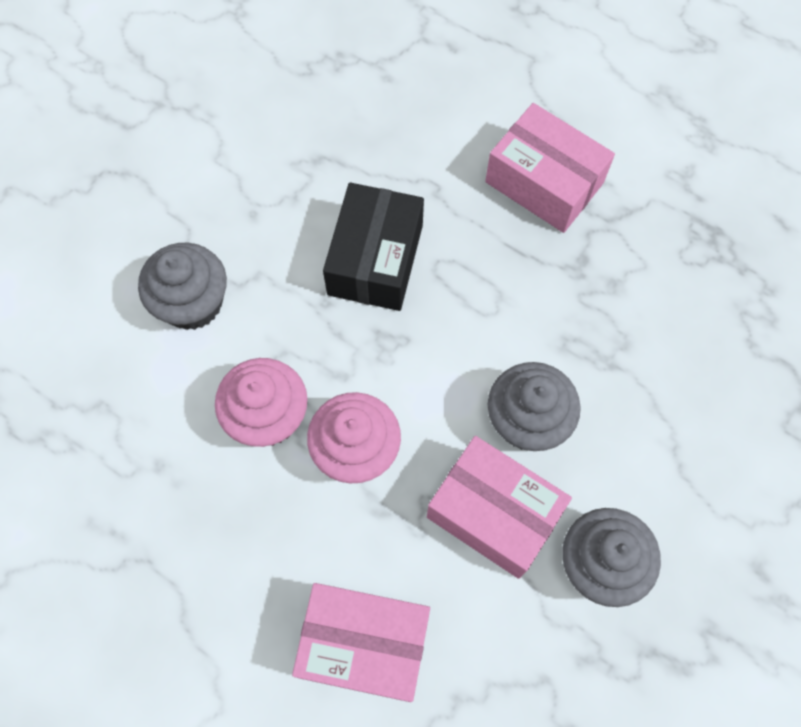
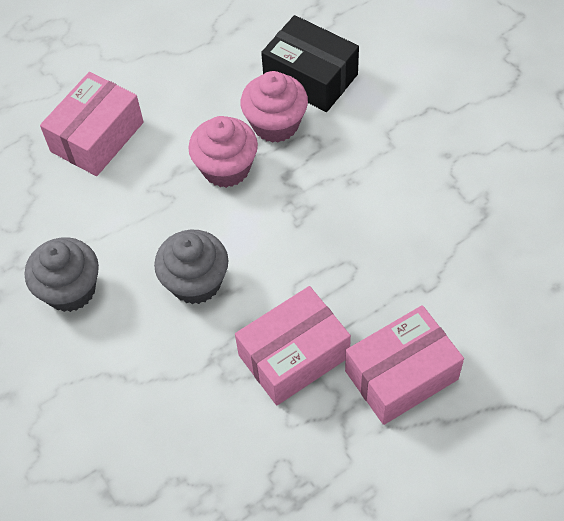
camera: 115 degrees right, 10 degrees down
grey cupcake [138,243,227,330] -> none
black box [323,182,424,311] -> black box moved to [261,15,359,112]
pink box [427,436,572,579] -> pink box moved to [235,286,351,405]

